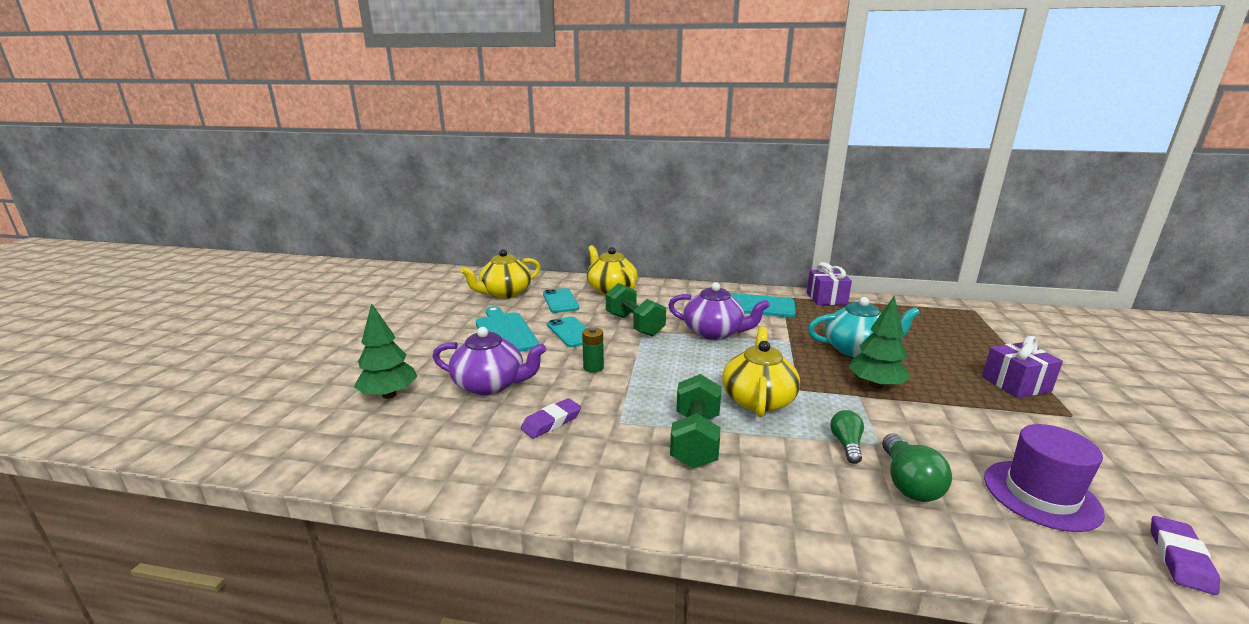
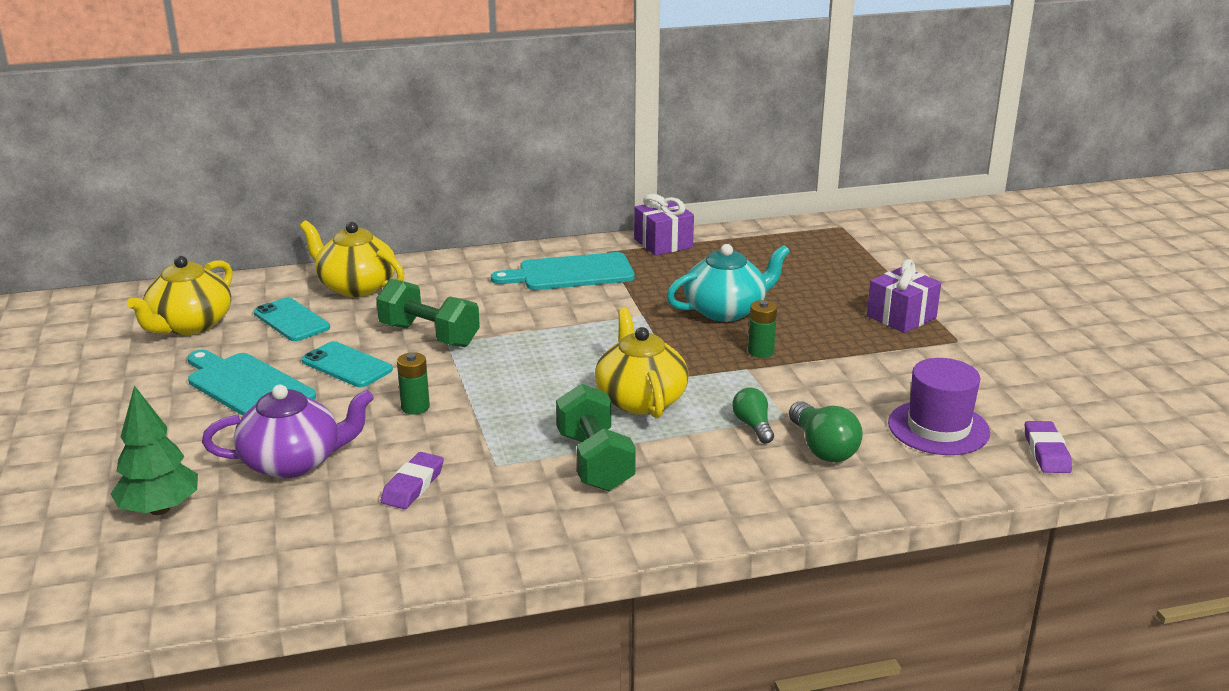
camera: 25 degrees left, 5 degrees up
purple teapot [668,282,770,340] -> none
green tree [849,296,911,389] -> green battery [748,300,777,358]

